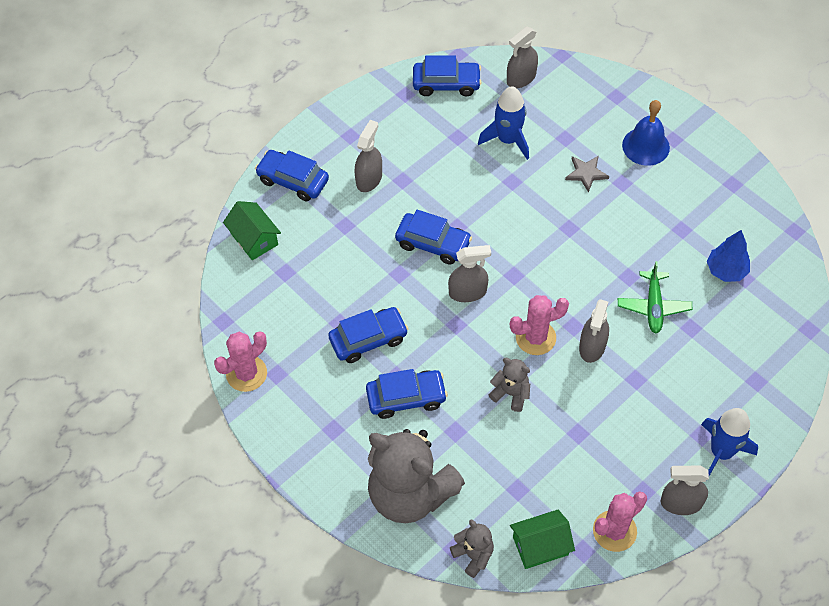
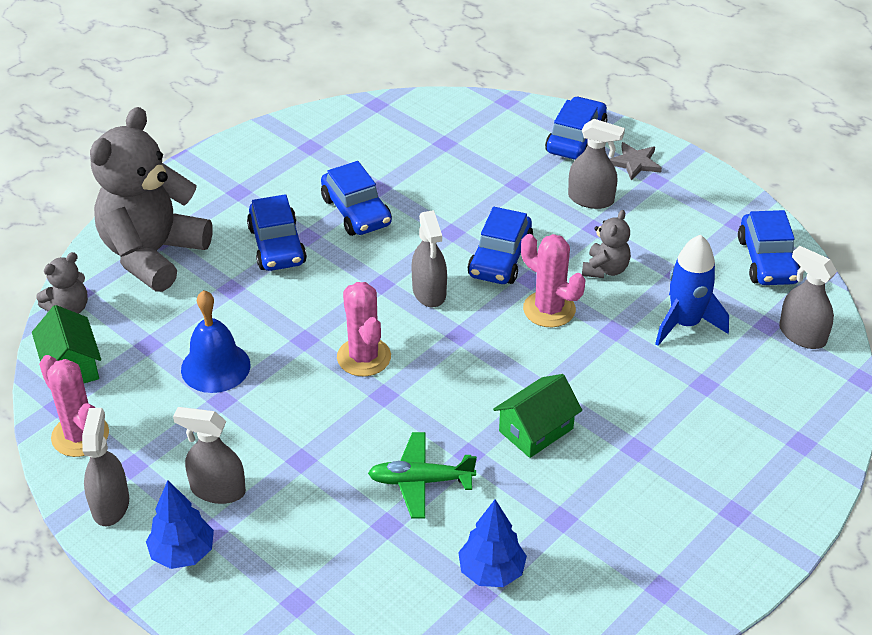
camera: 85 degrees right, 15 degrees down
pink cactus [214,331,267,392] -> pink cactus moved to [521,234,585,327]
green house [223,201,281,260] -> green house moved to [493,374,582,458]
grey teddy bear [489,358,530,412] -> grey teddy bear moved to [582,210,631,278]
grey star [565,156,609,192] -> grey star moved to [610,142,662,181]
grey spray bottle [579,299,609,363] -> grey spray bottle moved to [173,407,246,504]
blue bell [622,100,670,166] -> blue bell moved to [181,290,250,393]
blue rocket [701,408,758,476] -> blue tree [146,480,214,569]

